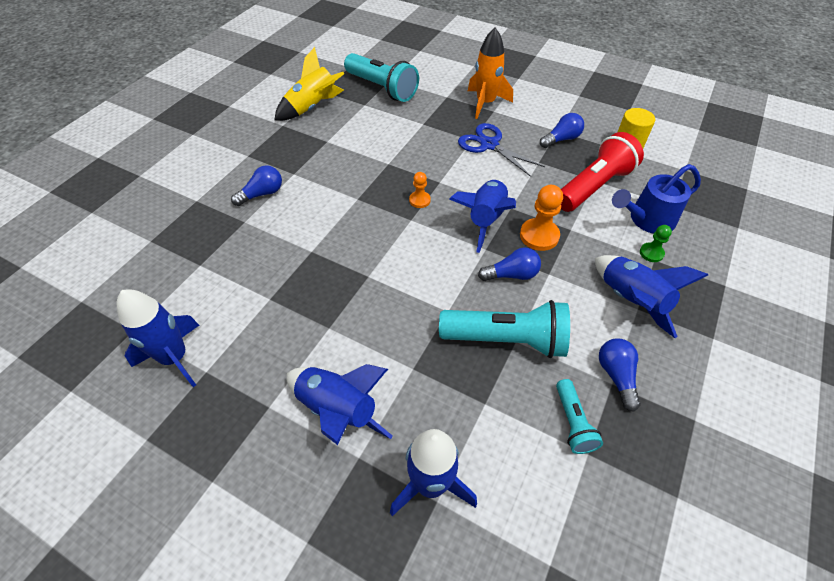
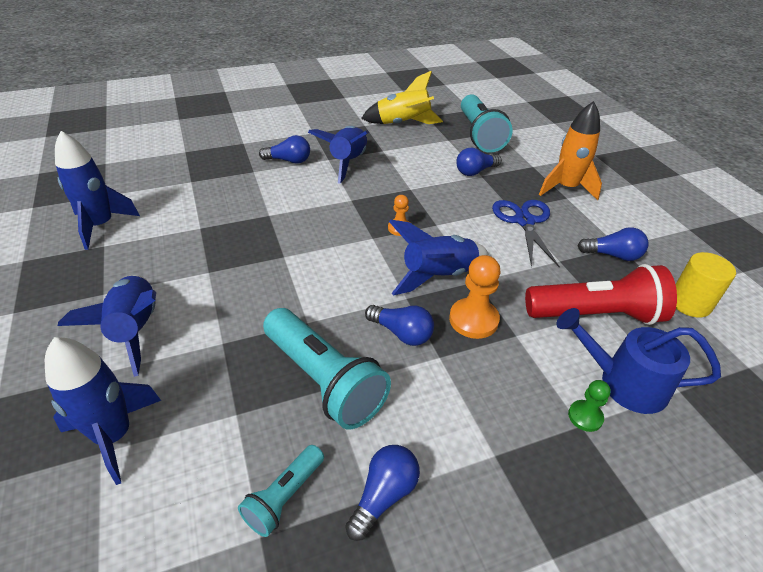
camera: 40 degrees right, 10 degrees down
blue rocket [595,255,708,338] -> blue rocket moved to [308,126,369,184]
none -> blue light bulb [456,148,502,176]

